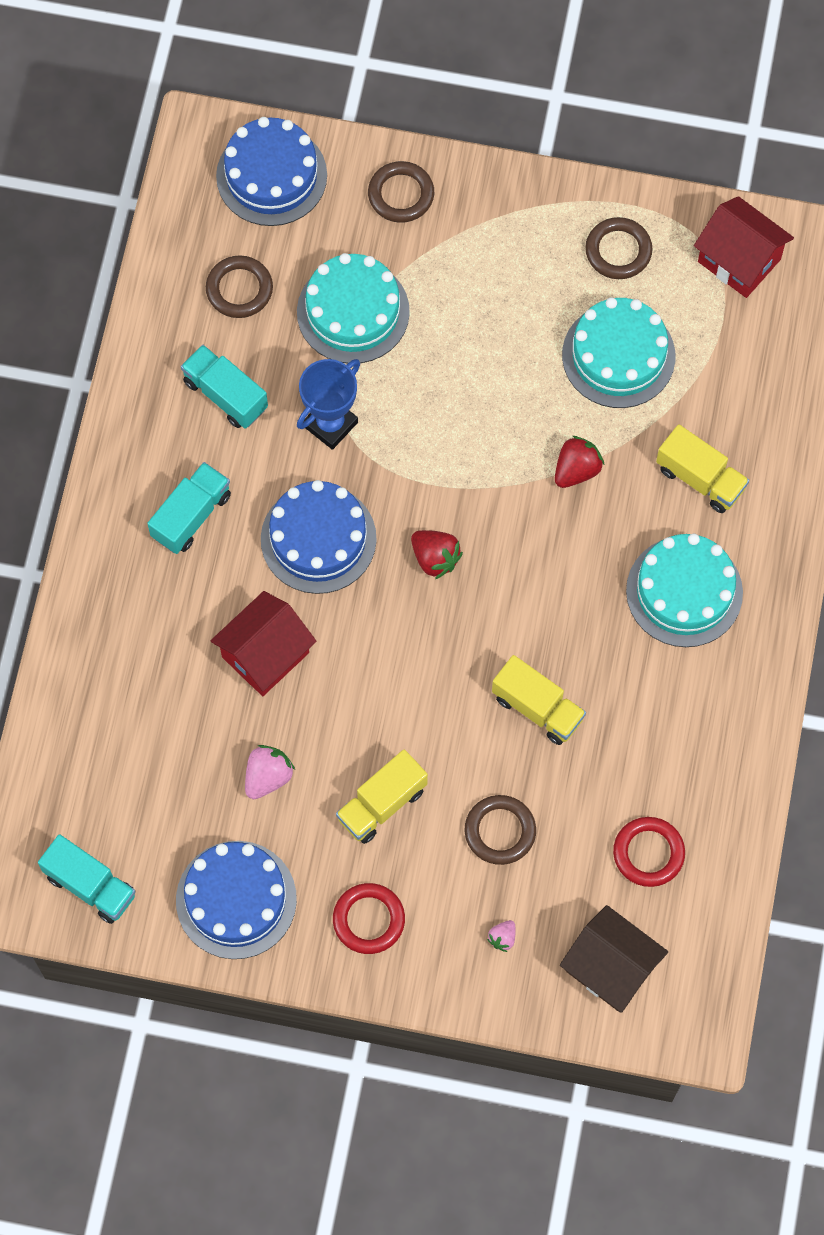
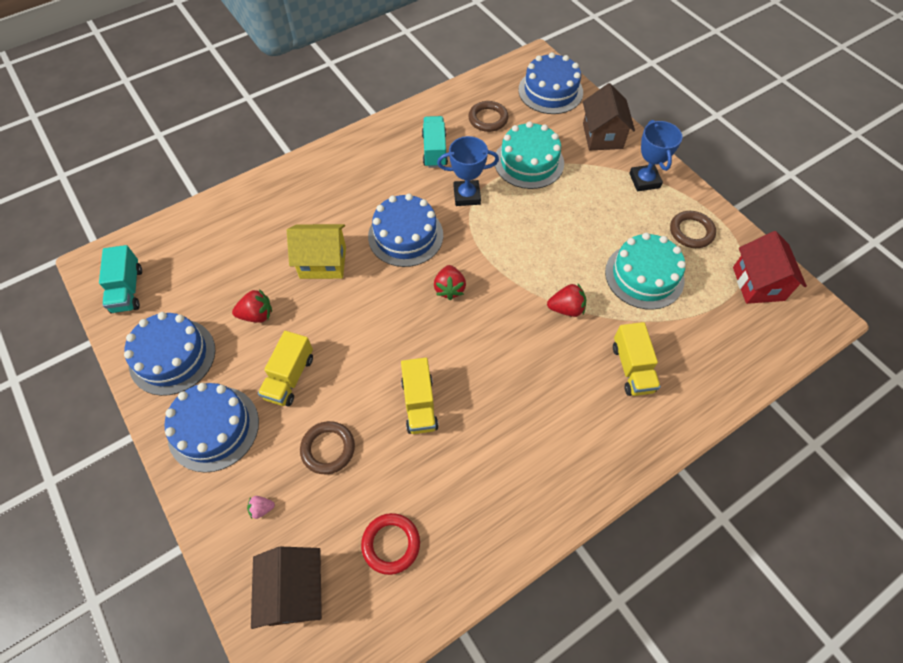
camera: 45 degrees right, 10 degrees down
turquoise truck [147,462,231,554] -> none
red house [211,591,316,696] -> yellow house [287,224,346,279]
pink strawberry [245,745,295,799] -> red strawberry [232,289,272,323]
red ring [333,883,405,954] -> blue cake [164,383,259,473]
yellow truck [336,750,428,844] -> yellow truck turned 75 degrees counterclockwise [258,331,313,406]
brown ring [368,161,434,223] -> brown house [583,83,635,150]
turquoise cake [626,534,743,647] -> none
none -> blue trophy [629,120,682,191]

